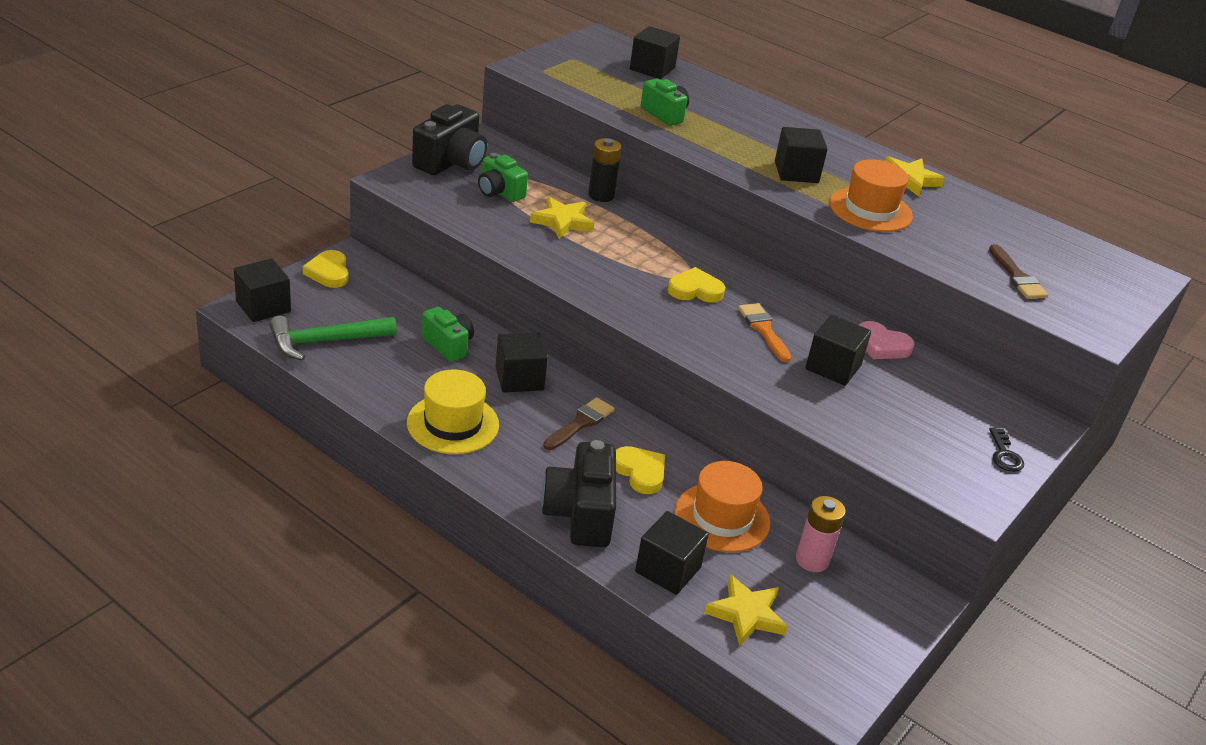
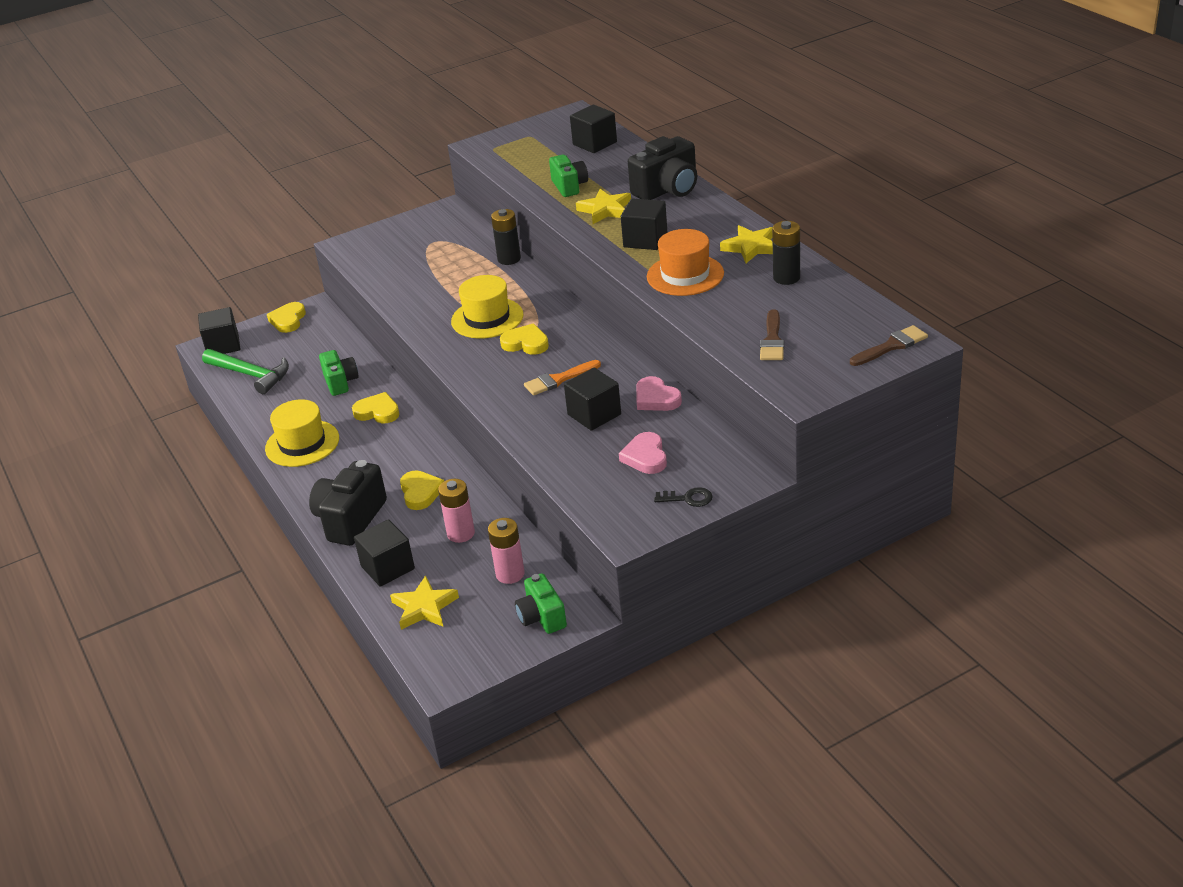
camera: 30 degrees right, 0 degrees up
green hammer [269,316,397,361] -> green hammer turned 150 degrees counterclockwise [202,349,289,394]
black camera [412,104,487,175] -> black camera moved to [628,136,697,200]
green camera [478,153,528,202] -> green camera moved to [515,573,567,634]
black cube [495,332,548,393] -> yellow heart [352,392,399,423]
yellow star [530,197,594,239] -> yellow star moved to [576,189,631,224]
brown brush [543,397,615,450] -> brown brush moved to [850,325,928,366]
orange hat [675,461,770,553] -> pink battery [438,479,475,543]
orange brush [738,303,791,362] -> orange brush turned 120 degrees counterclockwise [524,360,601,396]
black key [989,428,1024,472] -> black key turned 105 degrees counterclockwise [654,487,713,507]
none -> yellow hat [451,275,523,339]
none -> pink heart [619,432,667,474]
none -> black battery [772,221,800,285]

